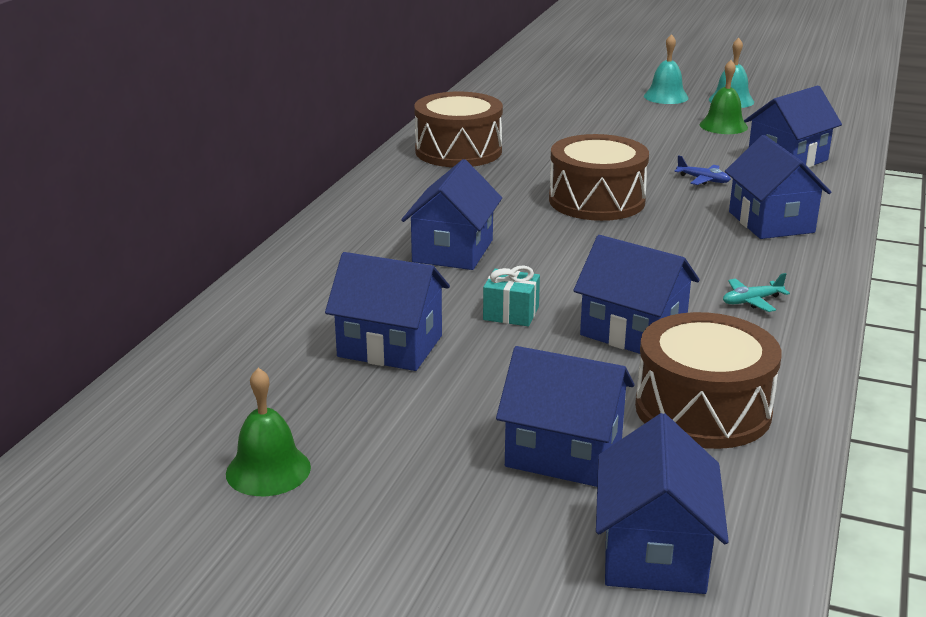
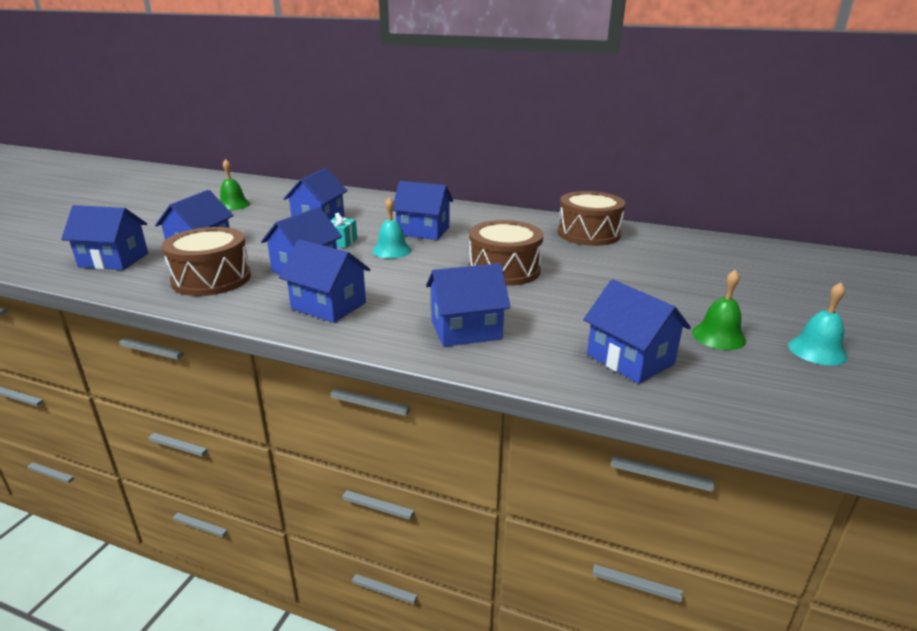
camera: 90 degrees right, 0 degrees up
turquoise bell [644,34,688,104] -> turquoise bell moved to [372,197,411,258]
blue plane [674,155,731,185] -> none
turquoise plane [723,273,790,312] -> blue house [279,239,370,323]

